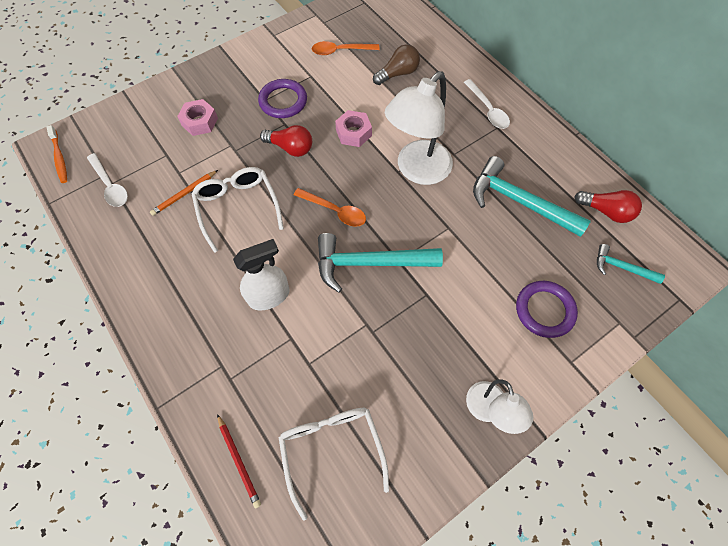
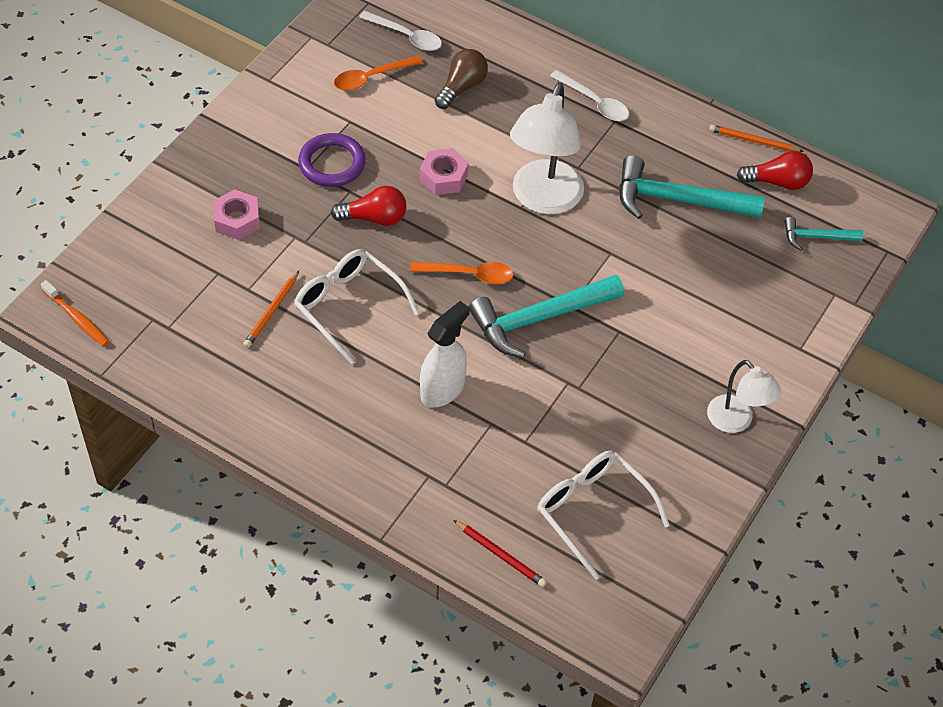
camera: 25 degrees left, 10 degrees down
white spoon [87,153,128,207] -> white spoon moved to [359,11,442,51]
purple ring [516,281,578,338] -> none
none -> orange pencil [709,125,804,152]

